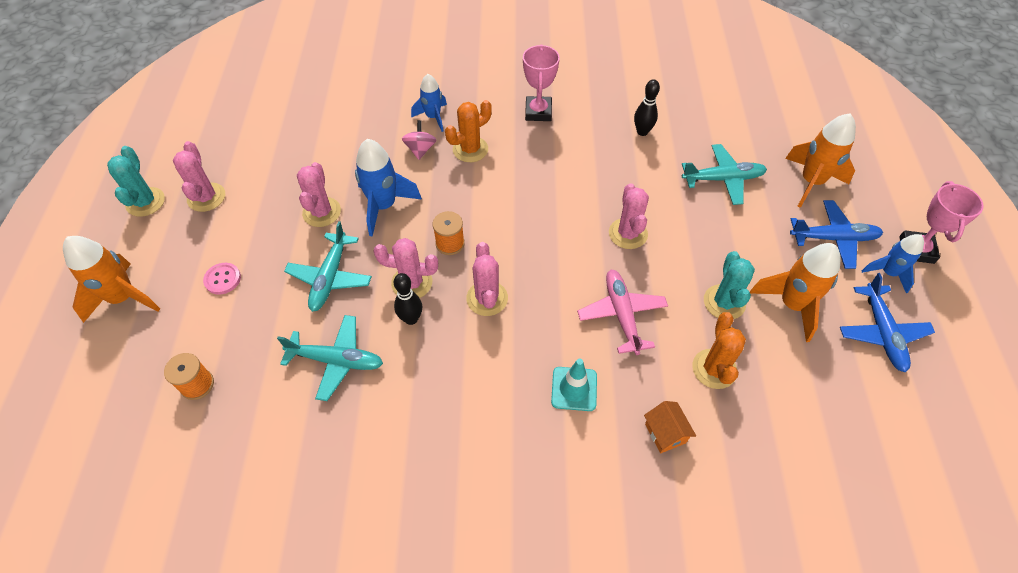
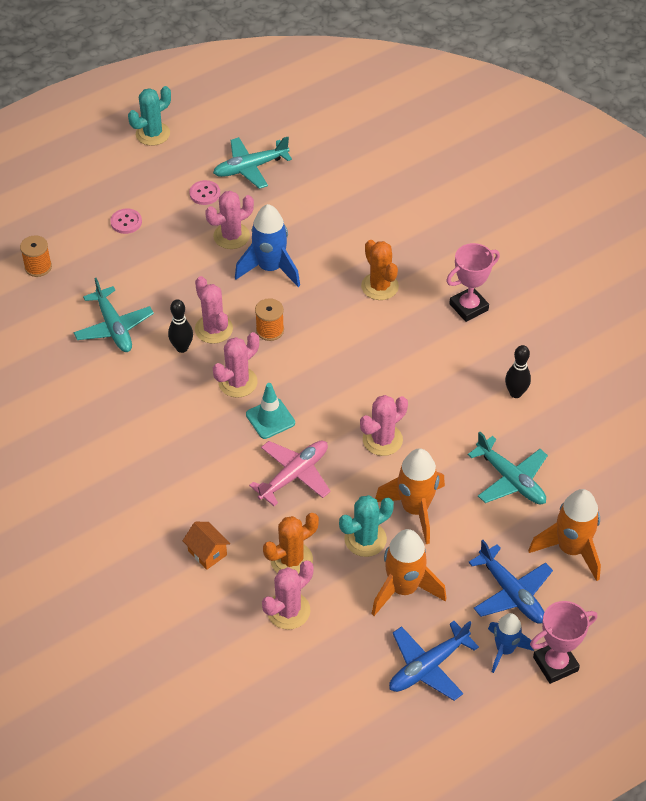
camera: 55 degrees right, 5 degrees down
orange rocket [63,236,160,323] -> orange rocket moved to [375,448,445,544]
pink cactus [173,141,225,212] -> pink cactus moved to [262,560,313,630]
turquoise plane [284,221,372,312] -> turquoise plane moved to [213,137,292,189]
pink spinning top [402,120,437,160] -> none
blue rocket [411,74,447,132] -> none
orange cactus [445,100,492,162] -> orange cactus turned 45 degrees clockwise [361,240,399,300]
turquoise traffic cone [551,359,597,411] -> turquoise traffic cone moved to [246,383,295,439]
orange house [644,401,696,453] -> orange house turned 75 degrees counterclockwise [183,522,230,570]
none -> pink button [189,180,220,205]

